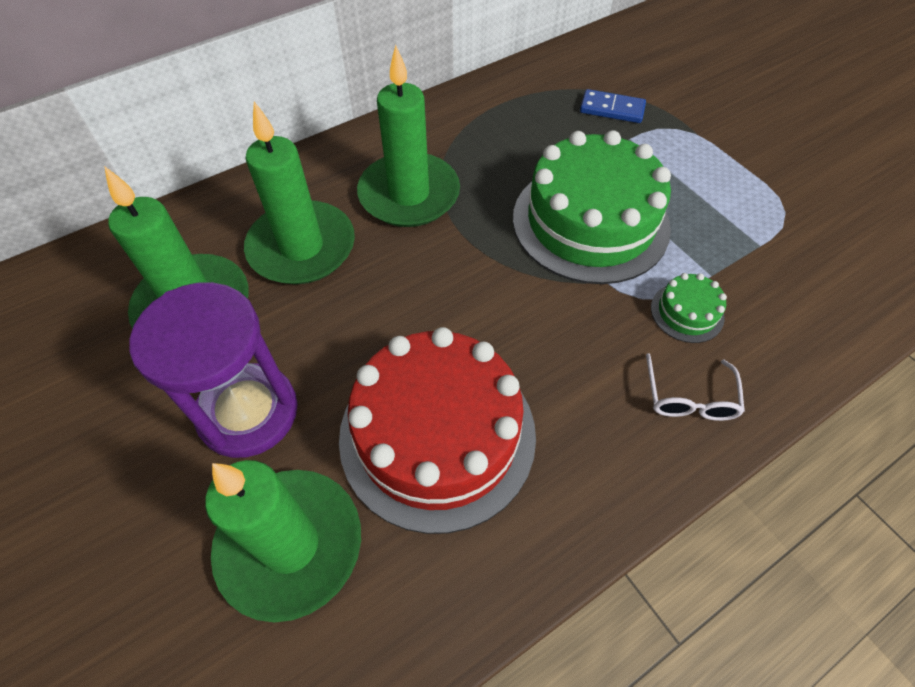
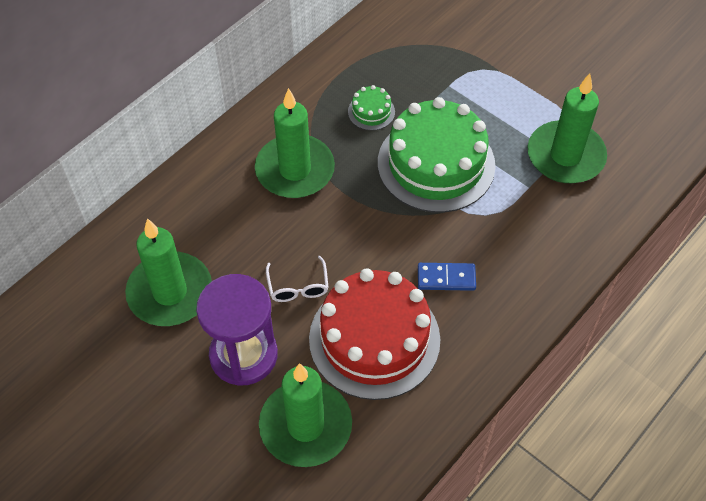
camera: 15 degrees left, 0 degrees up
green candle [244,102,355,284] -> green candle moved to [528,74,607,183]
blue domino [580,89,646,123] -> blue domino moved to [418,263,476,291]
white glasses [646,353,745,421] -> white glasses moved to [266,256,329,302]
green cake [651,273,727,343] -> green cake moved to [348,85,395,131]

